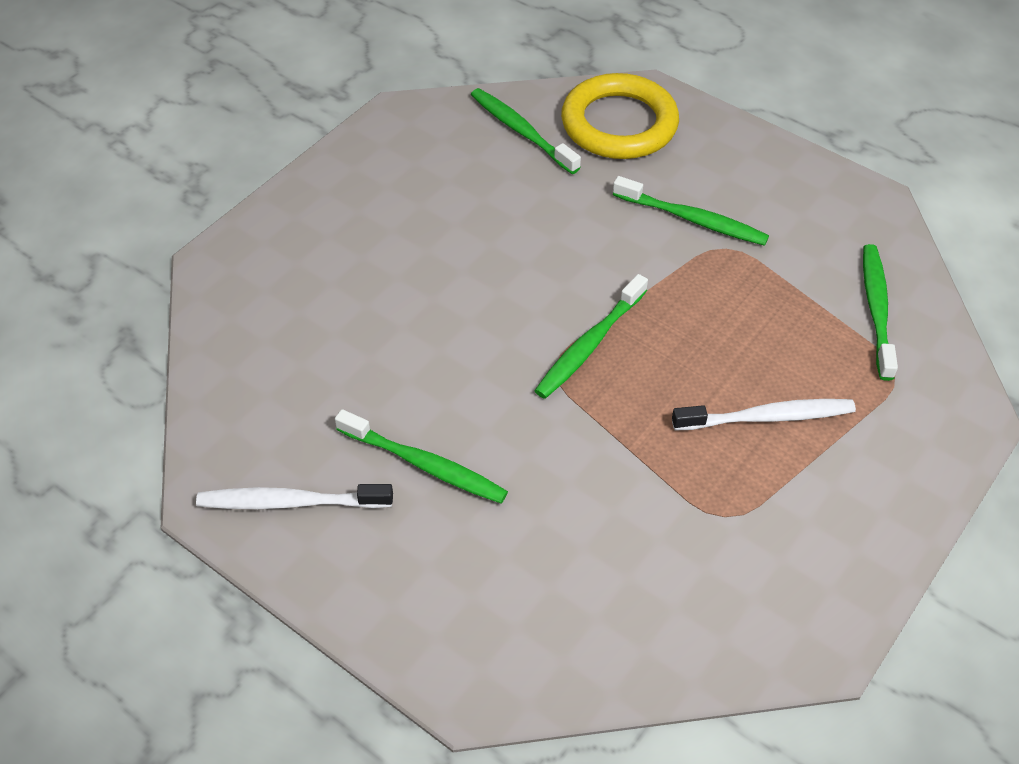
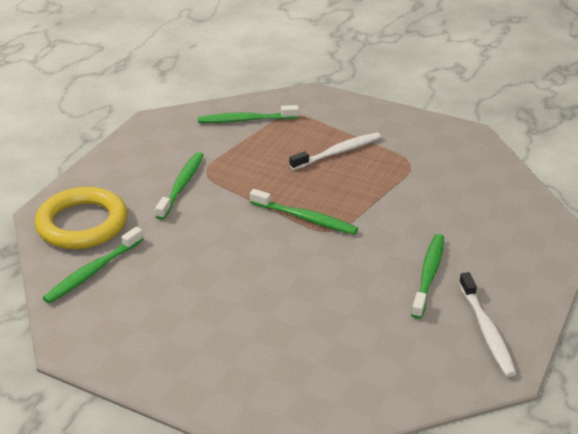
camera: 100 degrees left, 15 degrees down
white toothbrush [672,399,856,430] -> white toothbrush turned 75 degrees clockwise [290,132,381,170]

